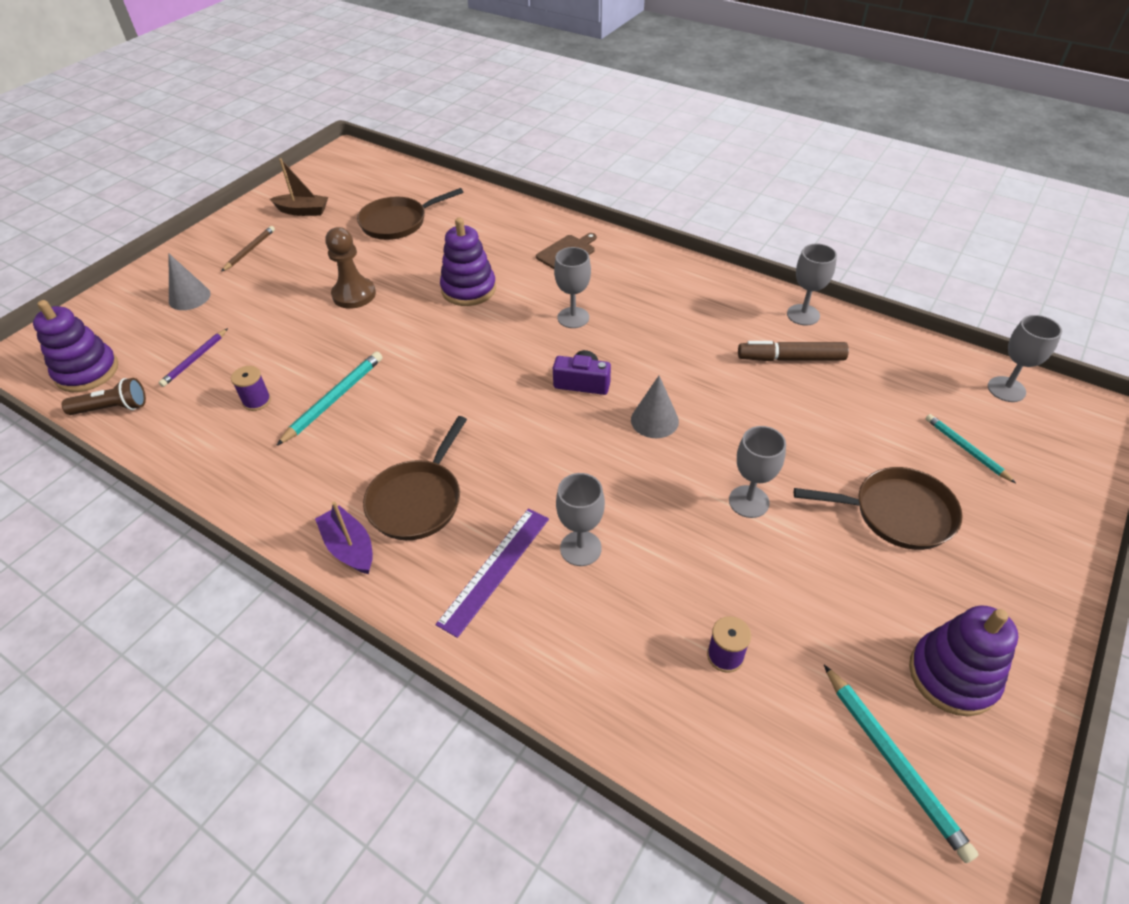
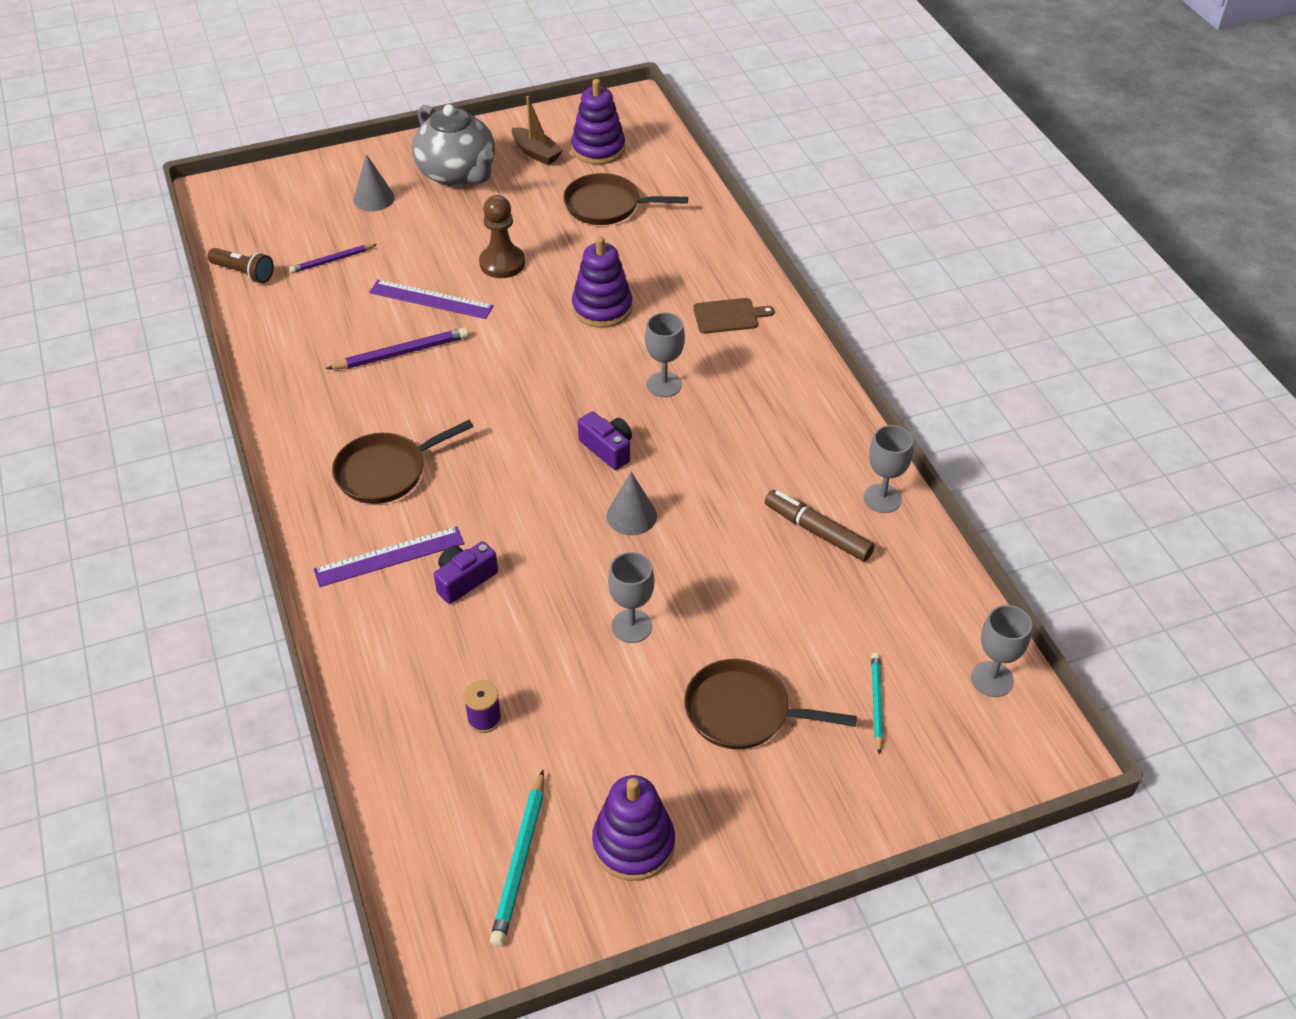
camera: 35 degrees right, 0 degrees up
purple stacking toy [33,300,118,392] -> purple stacking toy moved to [571,79,625,165]
brown pencil [221,226,275,272] -> grey teapot [412,104,495,187]
purple spool [231,366,271,411] -> none
turquoise pencil [276,351,382,446] -> purple pencil [326,327,469,369]
purple boat [315,501,373,574] -> none
grey goblet [556,473,605,566] -> purple camera [434,541,498,604]
brown pan [794,467,963,550] -> brown pan turned 150 degrees clockwise [684,659,857,749]
none -> purple ruler [369,280,494,319]

